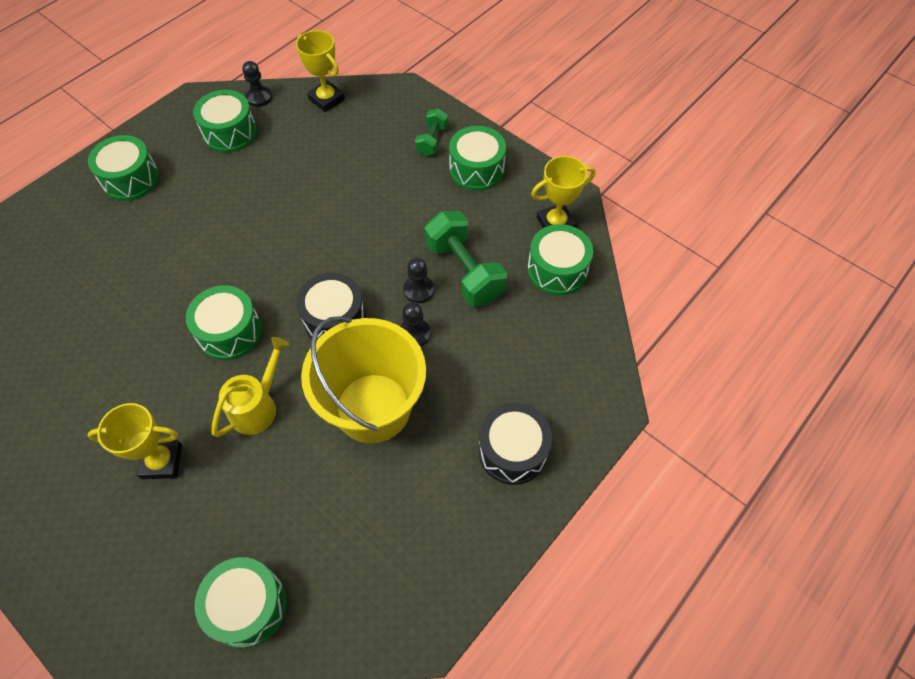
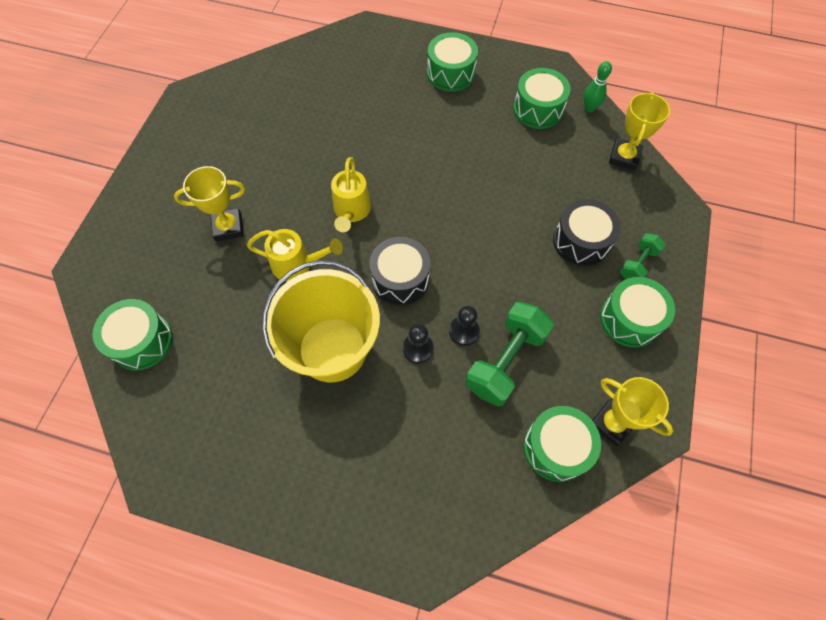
camera: 65 degrees right, 5 degrees up
yellow trophy [87,403,182,479] -> yellow trophy turned 75 degrees counterclockwise [174,166,245,241]
green drum [186,285,262,360] -> yellow watering can [331,157,371,232]
black pawn [242,61,272,107] -> green bowling pin [584,61,612,112]
green dumbbell [415,108,448,156] -> green dumbbell turned 45 degrees counterclockwise [620,233,666,279]
black drum [478,403,552,485] -> black drum moved to [553,199,620,266]

